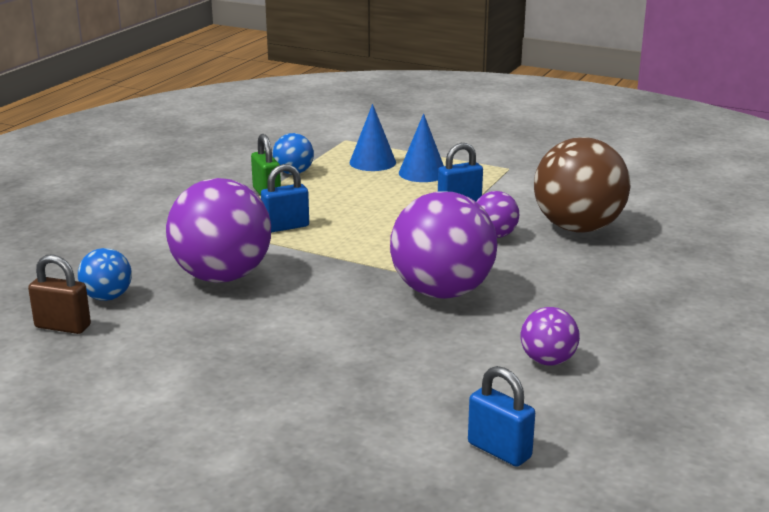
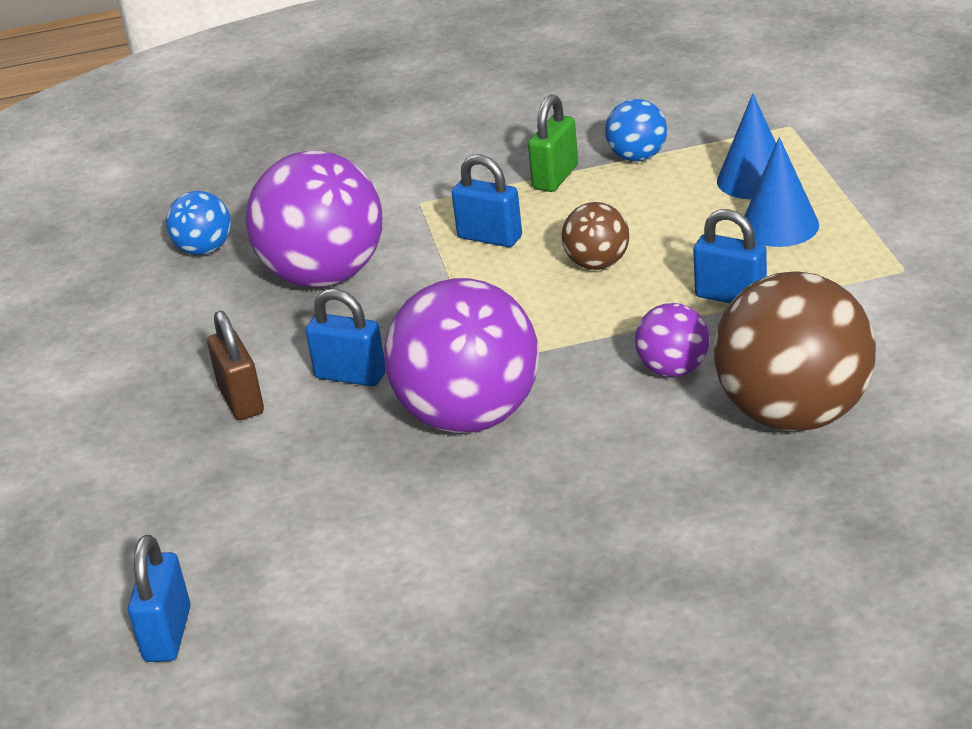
camera: 55 degrees right, 10 degrees up
brown padlock [28,254,91,334] -> brown padlock moved to [207,311,264,420]
purple ball [520,307,580,365] -> none
none -> blue padlock [306,289,385,386]
none -> brown ball [562,202,629,270]

